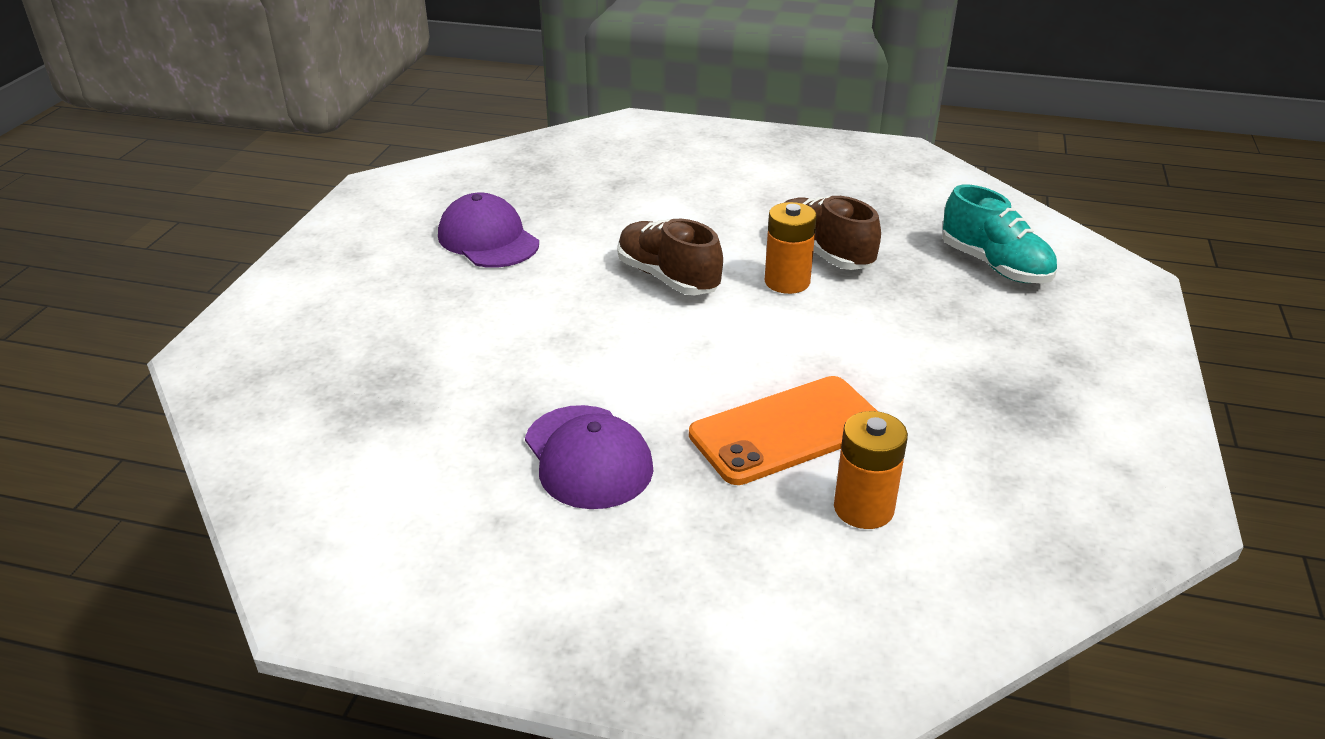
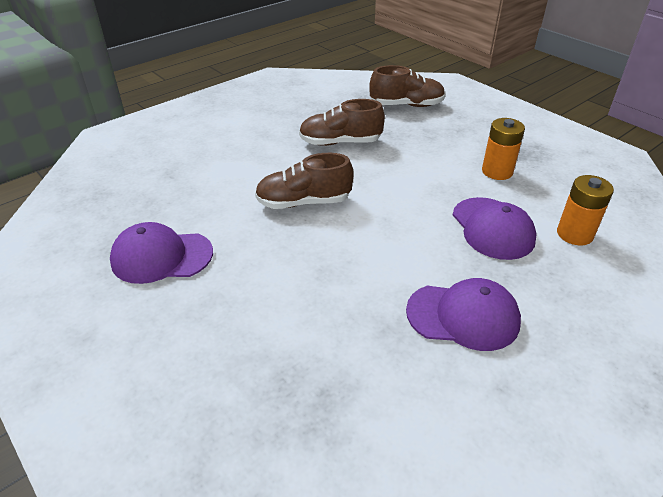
camera: 55 degrees left, 5 degrees up
orange phone [689,376,878,485] -> purple cap [453,197,536,260]
orange battery [765,202,817,294] -> orange battery moved to [482,118,525,180]
turquoise shoe [942,185,1057,283] -> brown shoe [369,65,445,107]

